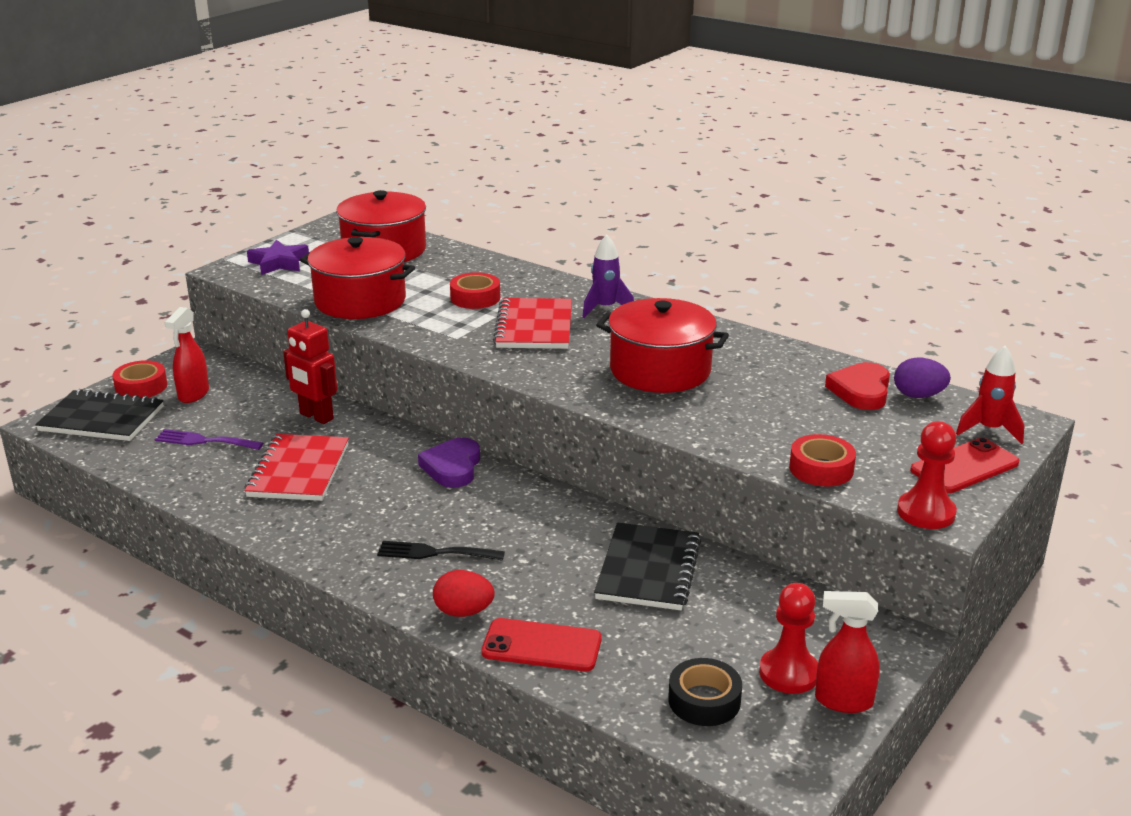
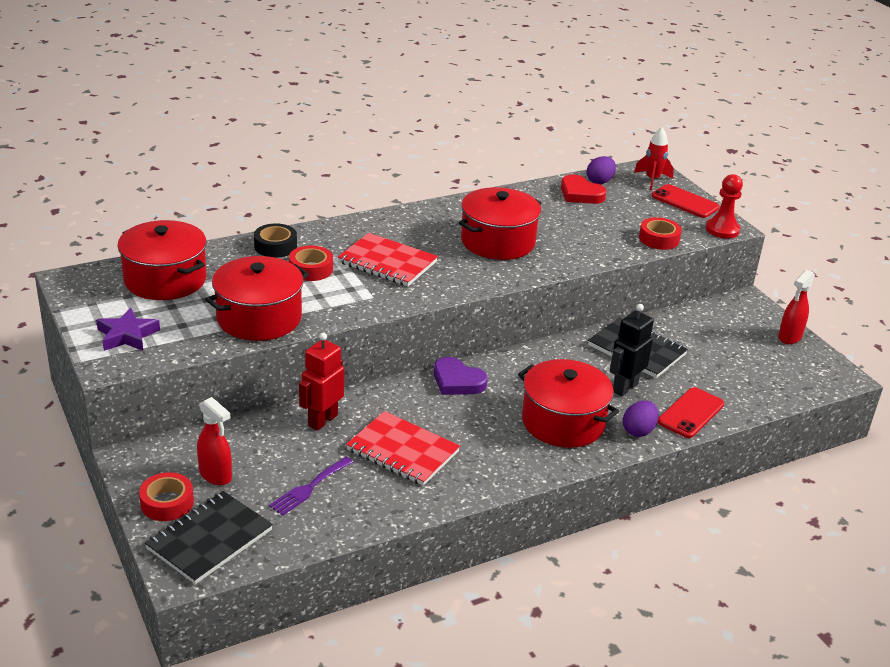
camera: 65 degrees left, 5 degrees up
red robot [283,309,337,424] -> red robot turned 150 degrees clockwise [299,333,344,431]
black fork [377,541,505,561] -> red pot [518,359,619,448]
red egg [433,570,494,617] -> purple egg [623,400,659,437]
purple rocket [582,235,634,318] -> none
black tape [668,658,742,726] -> black tape moved to [254,223,297,258]
red pawn [759,583,818,694] -> none
red phone [910,438,1019,493] -> red phone turned 45 degrees counterclockwise [651,184,720,218]
none -> black robot [610,304,654,397]

